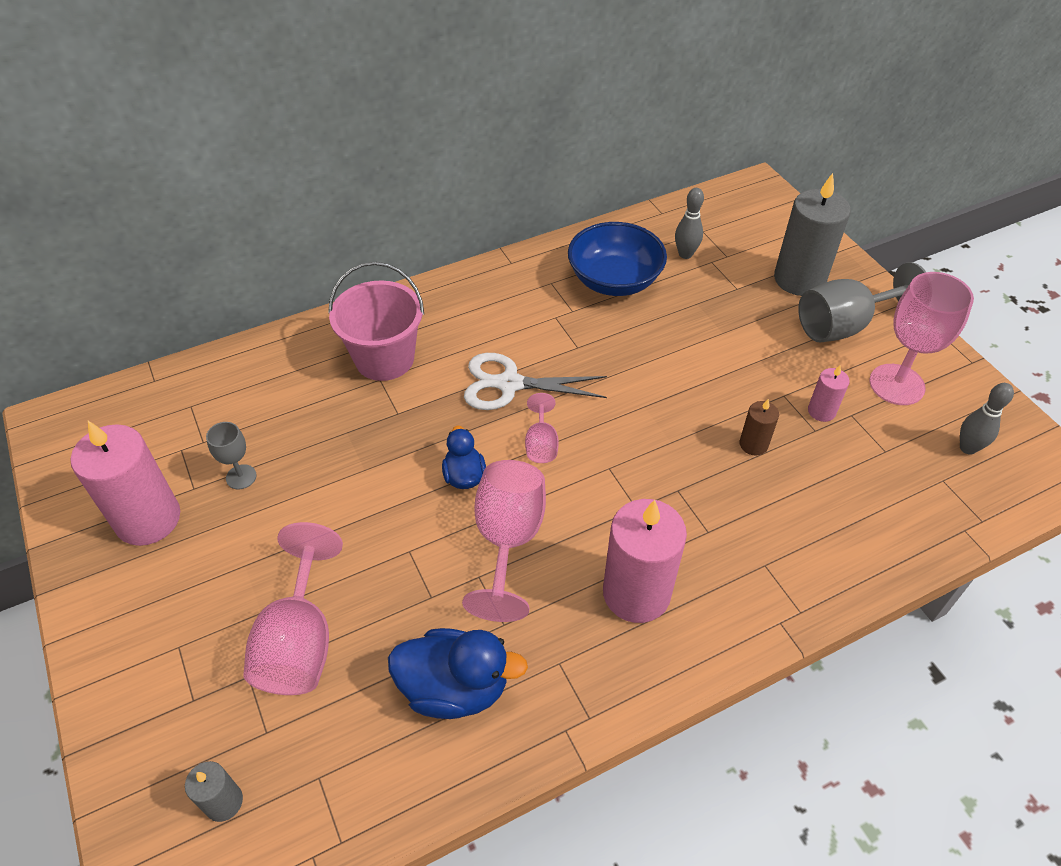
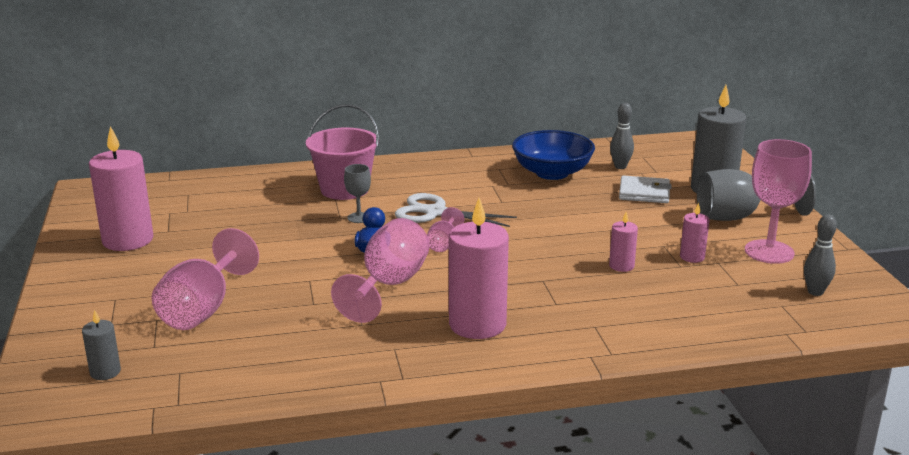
camera: 15 degrees right, 25 degrees down
grey goblet [206,422,257,489] -> grey goblet moved to [344,164,371,223]
blue duck [388,628,528,719] -> none
brown candle [739,399,779,456] -> pink candle [609,212,638,272]
none -> white wallet [619,175,671,203]

